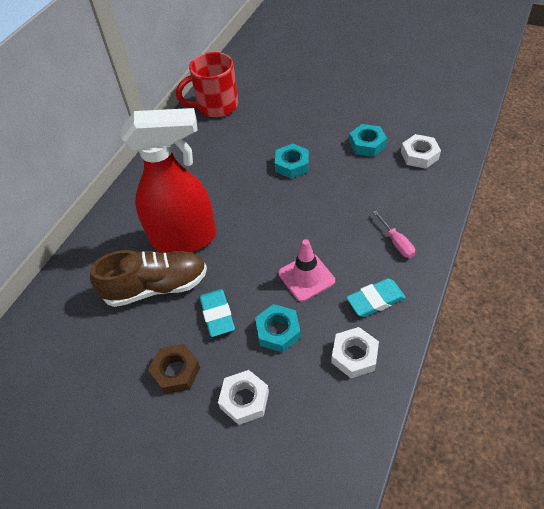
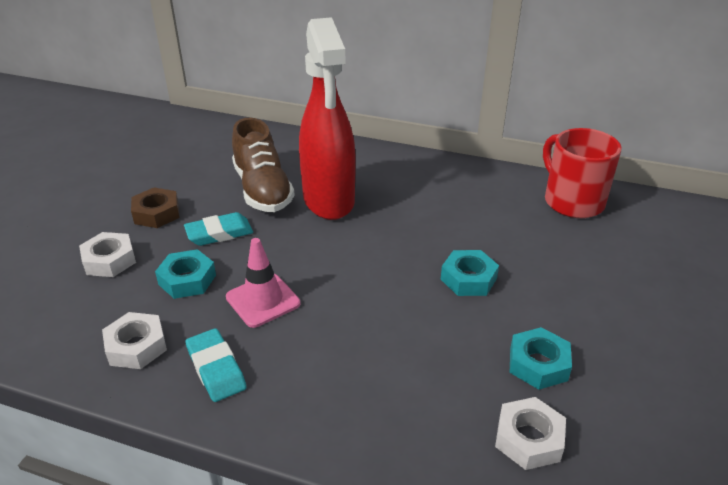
camera: 80 degrees right, 15 degrees down
pink screwdriver [373,210,415,258] -> none

